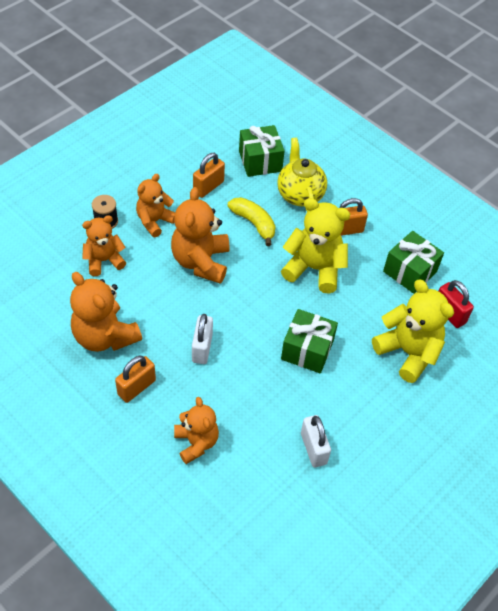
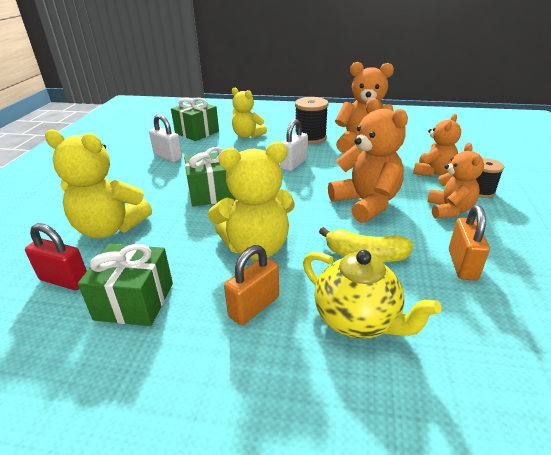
camera: 150 degrees right, 20 degrees down
orange padlock [115,356,156,403] -> black spool [295,97,329,144]
orange teddy bear [174,397,219,464] -> yellow teddy bear [232,88,267,138]
white padlock [192,314,213,364] -> white padlock turned 60 degrees clockwise [280,119,308,171]
green gift [239,125,285,177] -> green gift moved to [171,97,219,141]

